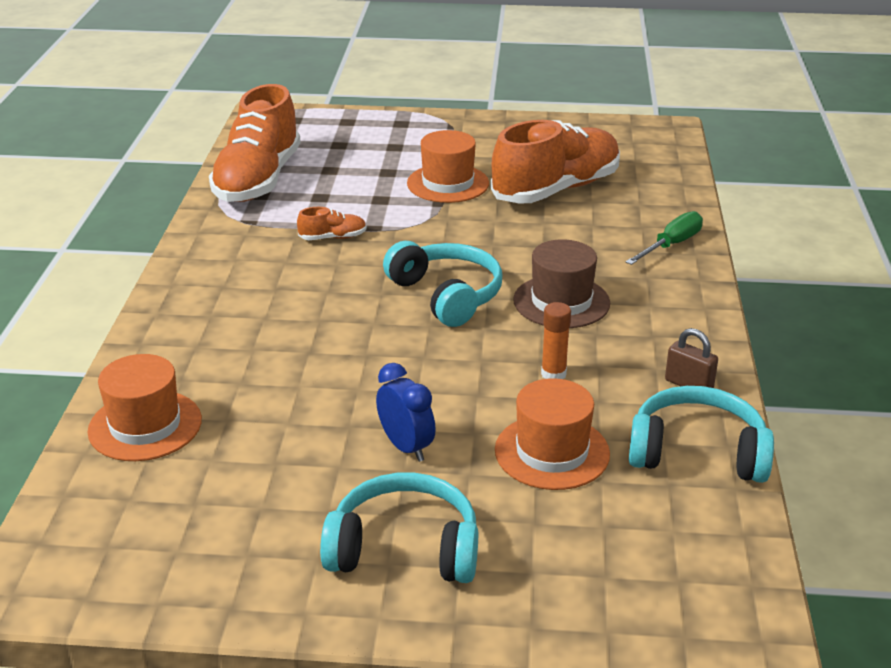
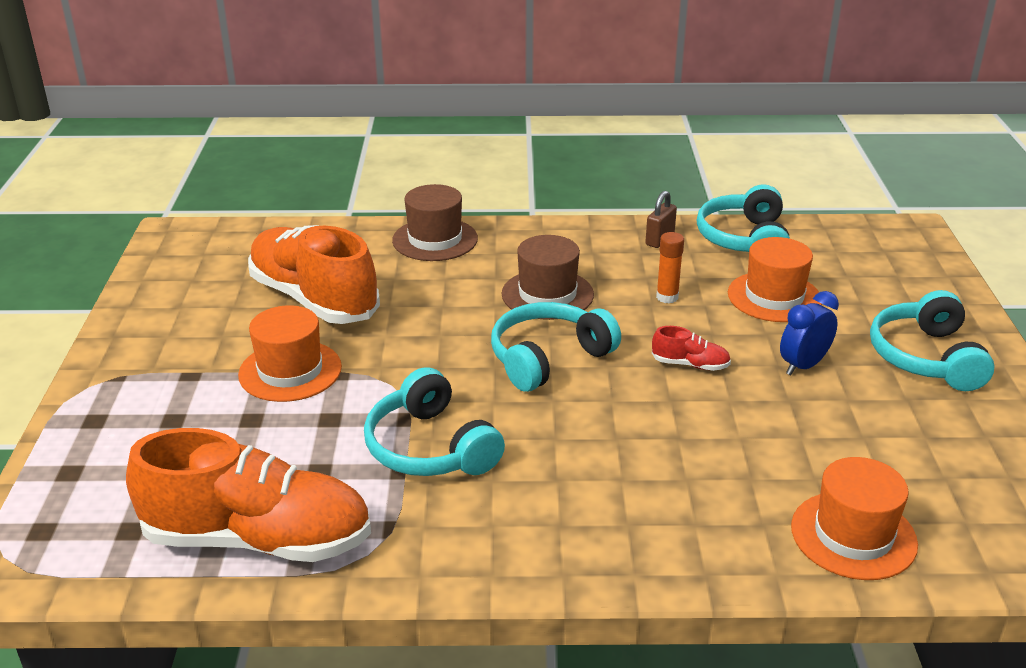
camera: 95 degrees left, 0 degrees up
orange shoe [297,207,367,240] -> turquoise headphones [364,367,505,476]
green screwdriver [625,211,703,265] -> brown hat [392,184,478,261]
none -> red shoe [652,326,731,371]

